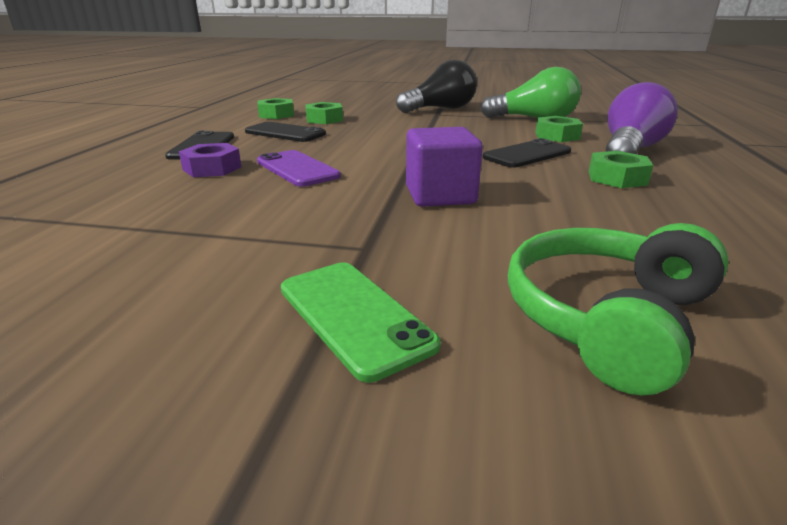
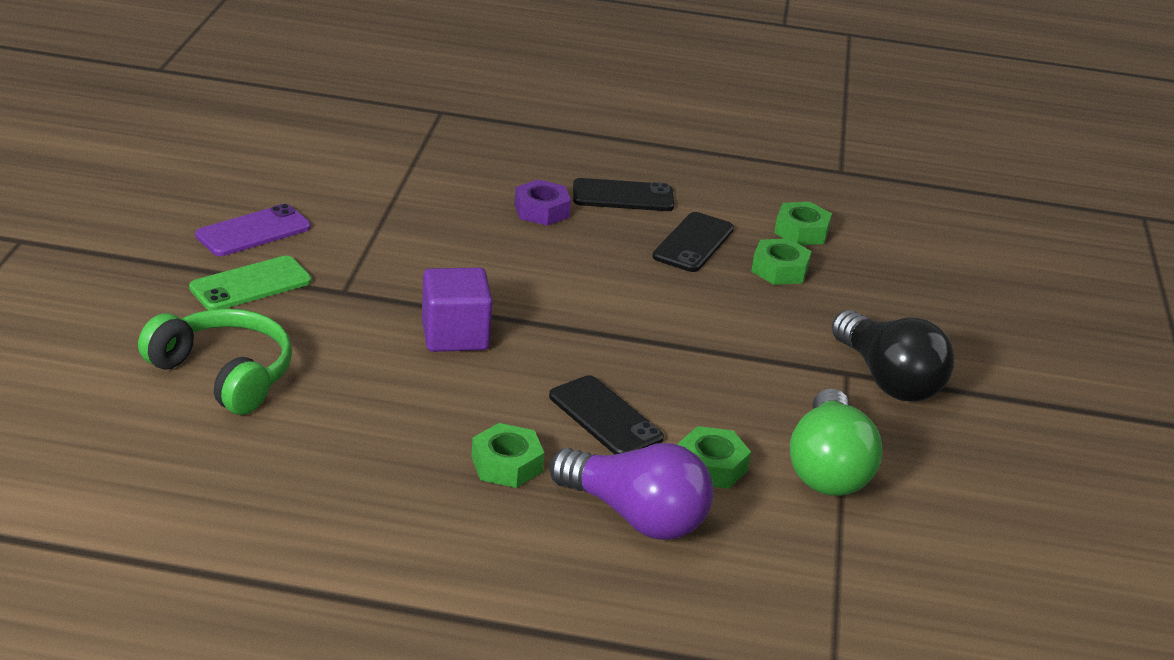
camera: 85 degrees right, 5 degrees up
purple phone [257,150,341,187] -> purple phone moved to [195,204,311,256]

